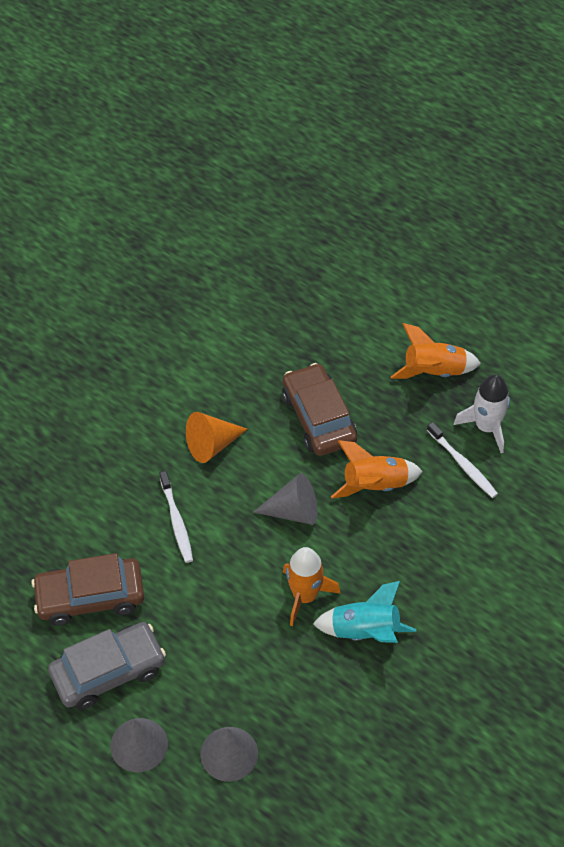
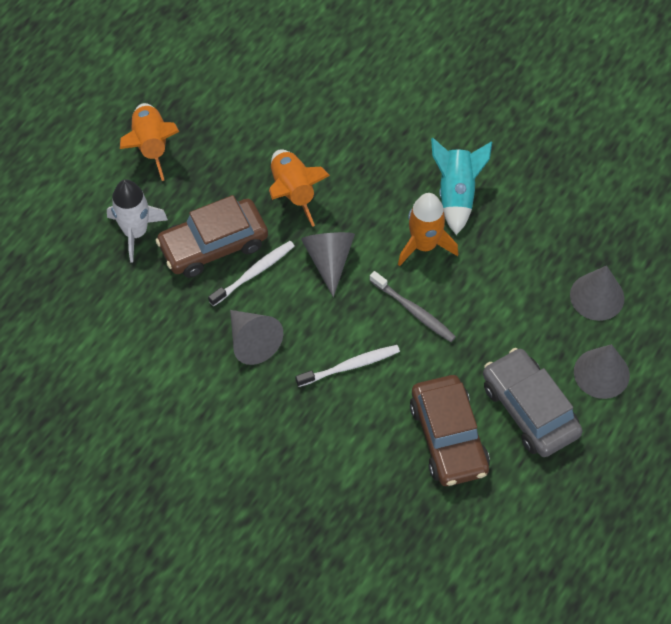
camera: 95 degrees left, 5 degrees up
orange cone [186,412,247,463] -> grey cone [230,310,283,365]
white toothbrush [427,422,498,498] -> white toothbrush moved to [208,241,294,306]
white rocket [454,375,510,453] -> white rocket moved to [107,180,168,263]
none -> grey toothbrush [369,271,456,342]

